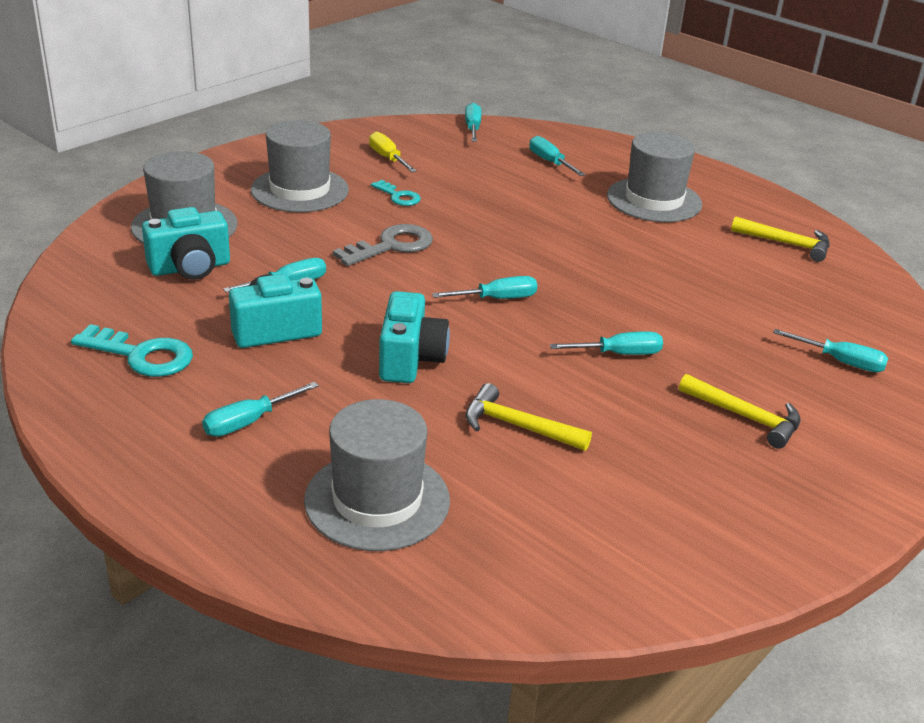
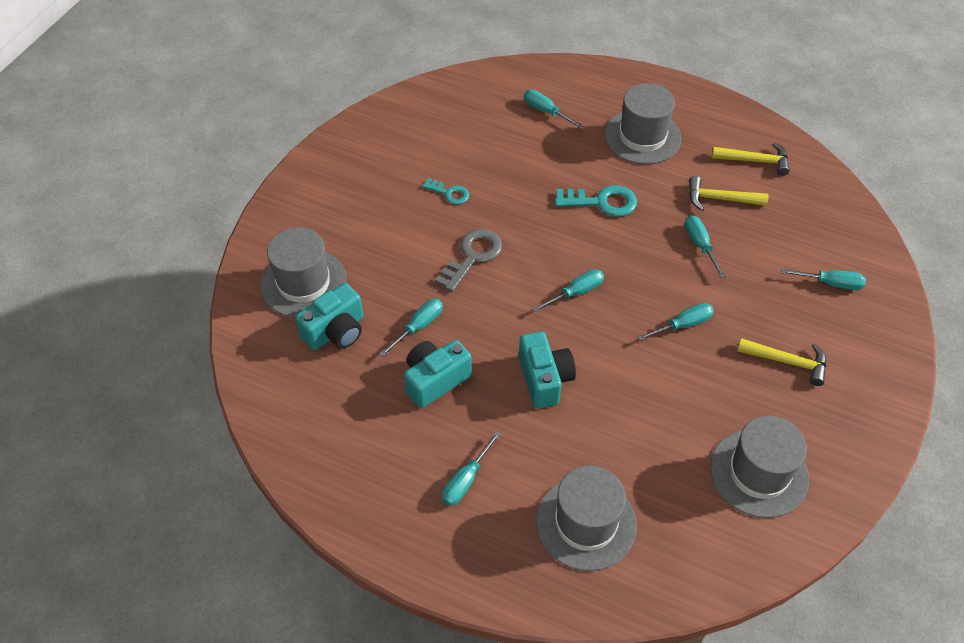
camera: 15 degrees left, 20 degrees up
turquoise key [71,324,193,377] -> turquoise key moved to [555,185,637,217]
grey hat [251,120,349,212] -> grey hat moved to [710,416,809,518]
yellow screwdriver [369,131,417,172] -> none
turquoise screwdriver [465,103,481,142] -> turquoise screwdriver moved to [685,215,726,278]
yellow hammer [465,383,592,451] -> yellow hammer moved to [689,176,769,211]

